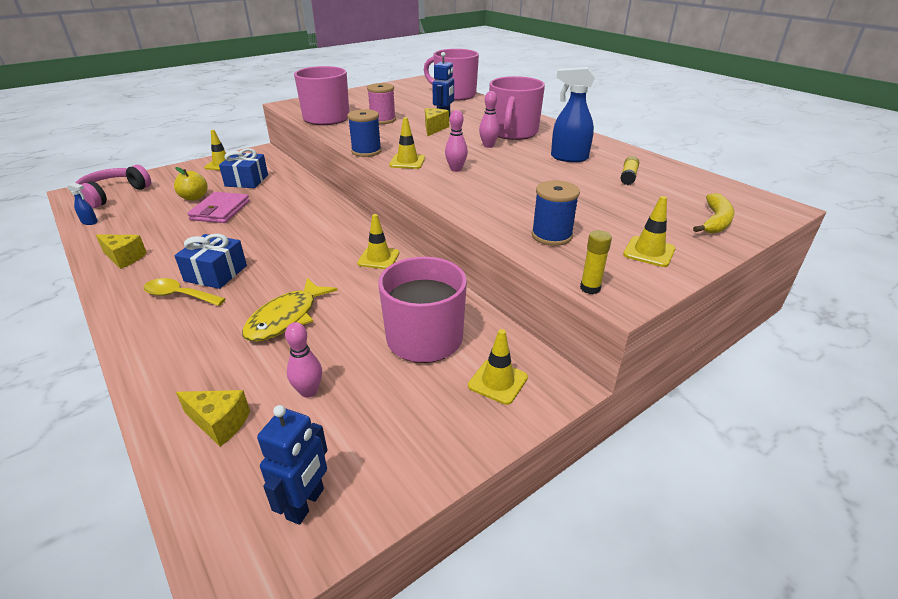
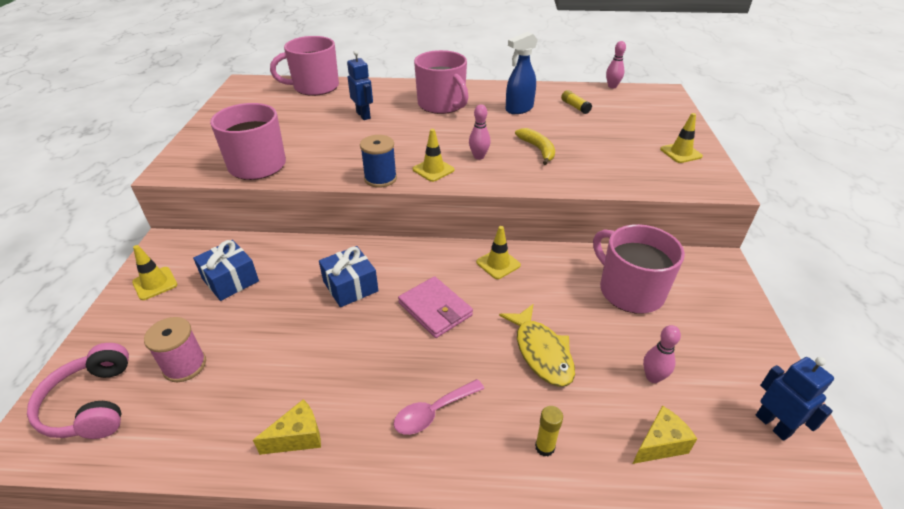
camera: 50 degrees left, 5 degrees up
blue spray bottle [67,182,98,225] -> none
yellow spoon [143,278,226,306] -> pink spoon [394,379,484,435]
yellow apple [174,167,208,201] -> none
blue gift [174,234,247,289] -> blue gift moved to [319,246,378,307]
pink wallet [187,192,250,223] -> pink wallet moved to [398,276,473,338]
pink spool [367,83,396,124] -> pink spool moved to [144,317,206,382]
yellow cheese [425,108,449,136] -> none
yellow traffic cone [468,329,528,405] -> none
pink bowling pin [479,91,500,148] -> pink bowling pin moved to [606,41,626,88]
blue spool [532,180,580,246] -> none
yellow glue stick [580,230,612,294] -> yellow glue stick moved to [535,406,563,457]
yellow banana [693,193,735,233] -> yellow banana moved to [515,128,555,165]

